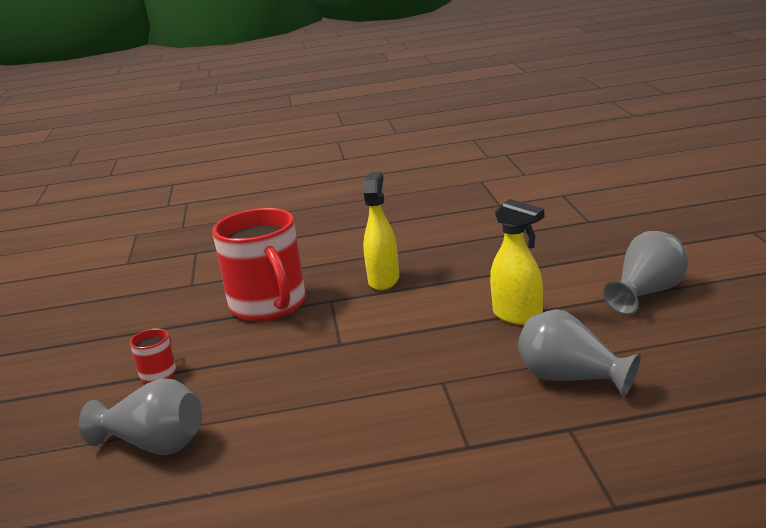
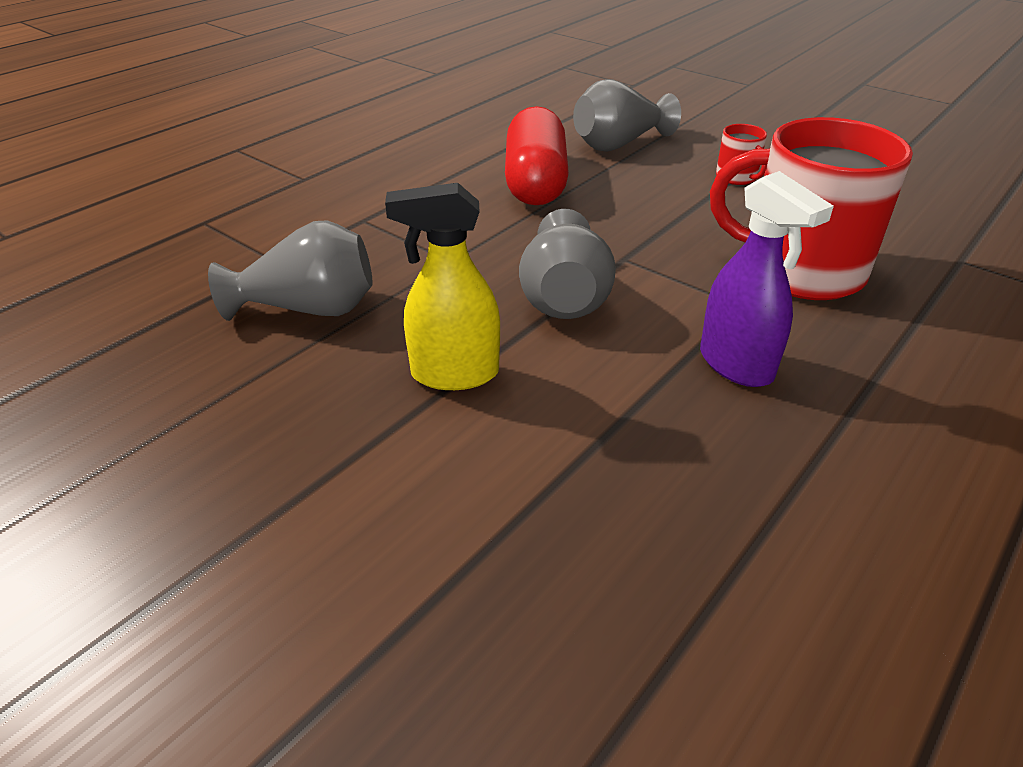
camera: 135 degrees right, 15 degrees up
yellow spray bottle [363,172,399,290] -> purple spray bottle [700,171,834,387]
grey vase [603,231,688,315] -> grey vase moved to [519,209,616,319]
none -> red capsule [505,106,569,205]

